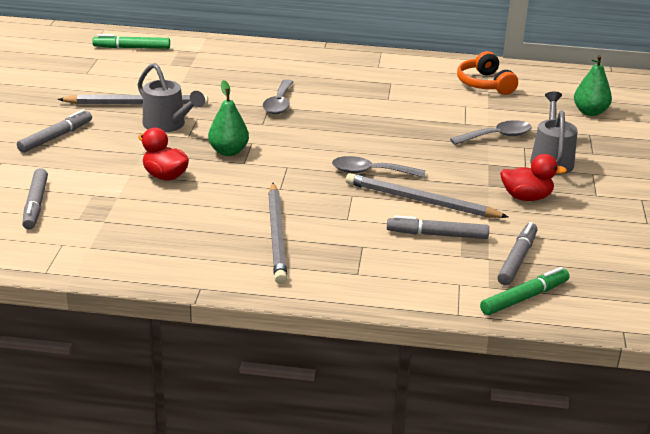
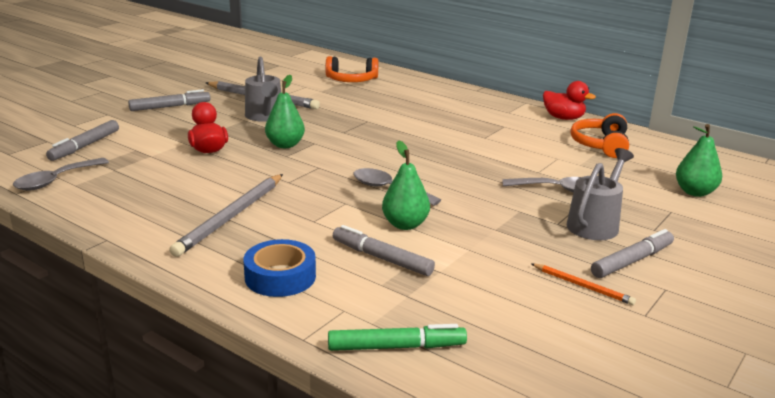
camera: 30 degrees right, 5 degrees down
green marker [92,34,170,49] -> none
grey spoon [263,79,293,114] -> grey spoon moved to [13,158,109,191]
grey pencil [346,173,508,218] -> green pear [382,140,430,230]
grey marker [497,222,537,286] -> grey marker moved to [591,229,674,278]
red duck [500,154,567,201] -> red duck moved to [543,81,596,120]
none -> blue tape [243,239,316,297]
none -> orange headphones [325,56,378,82]
none -> orange pencil [532,264,636,305]

